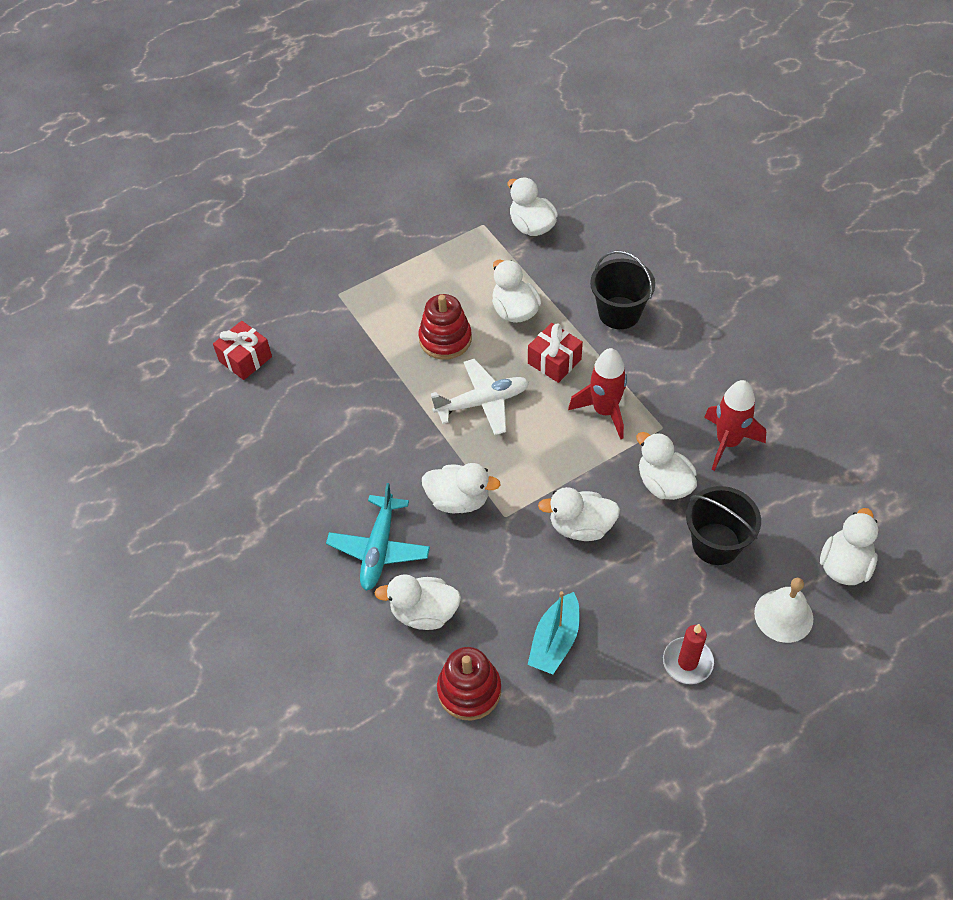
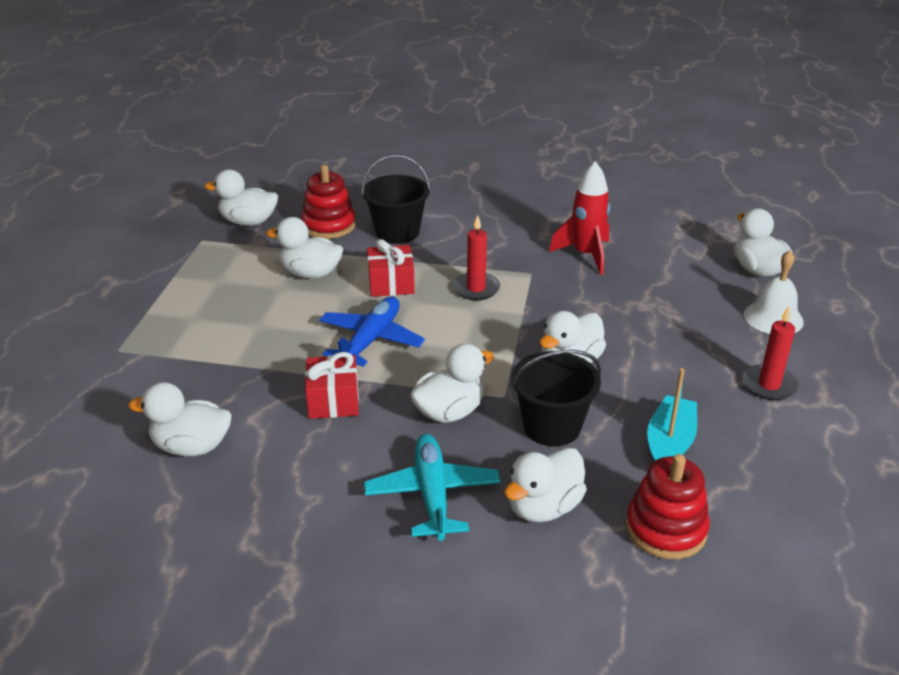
camera: 50 degrees left, 20 degrees down
red gift [213,321,272,380] -> red gift moved to [305,352,359,419]
turquoise plane [326,483,430,591] -> turquoise plane turned 150 degrees counterclockwise [364,434,501,541]
red stacking toy [419,294,472,360] -> red stacking toy moved to [301,165,356,239]
white plane [431,359,529,435] -> blue plane [319,297,425,367]
turquoise boat [528,591,579,675] -> turquoise boat turned 135 degrees counterclockwise [647,368,697,461]
red rocket [568,348,627,439] -> red candle [453,215,500,300]
white duck [636,432,697,500] -> white duck moved to [128,382,231,456]
black bucket [686,486,761,565] -> black bucket moved to [511,350,601,446]

